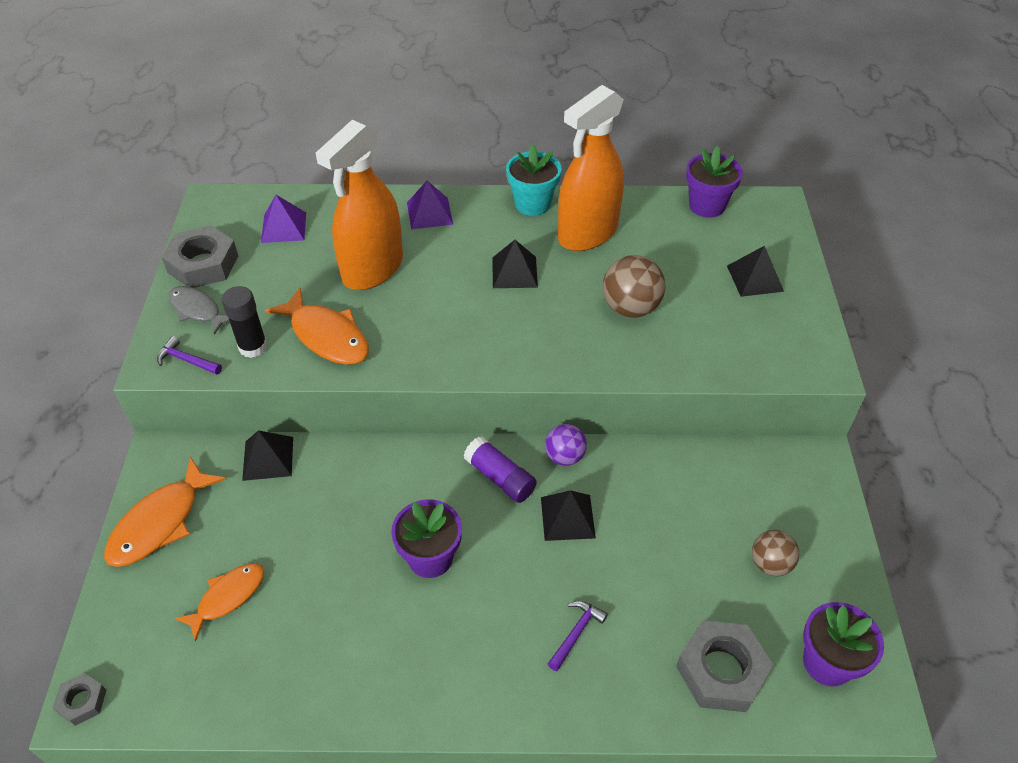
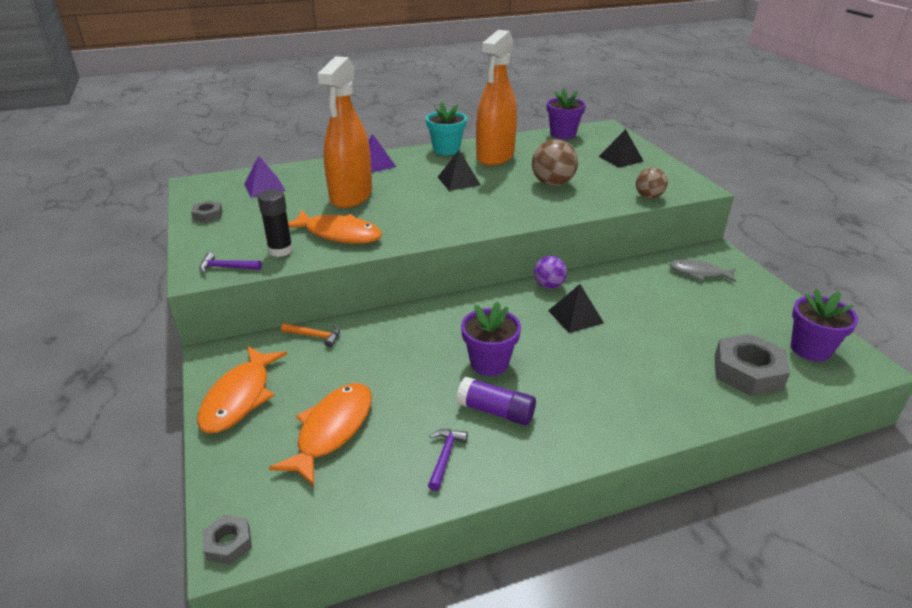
camera: 20 degrees left, 15 degrees down
grey nut [161,225,238,288] -> grey nut [191,201,223,223], size x0.52
grey fish [169,286,229,335] -> grey fish moved to [669,259,736,282]
orange fish [175,563,264,642] -> orange fish [269,383,372,486], size x1.52
black pyramid [242,430,293,481] -> orange hammer [281,323,340,347]
purple glue stick [463,436,537,503] -> purple glue stick moved to [457,377,536,426]
purple hammer [548,601,608,671] -> purple hammer moved to [428,429,468,491]
brown ball [752,530,799,576] -> brown ball moved to [636,167,668,199]

